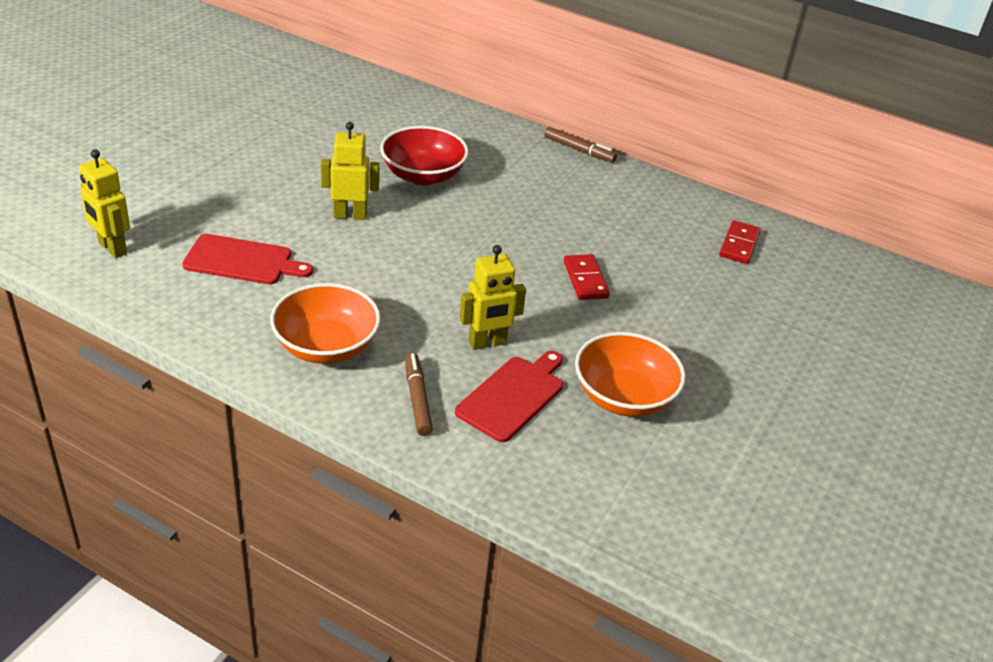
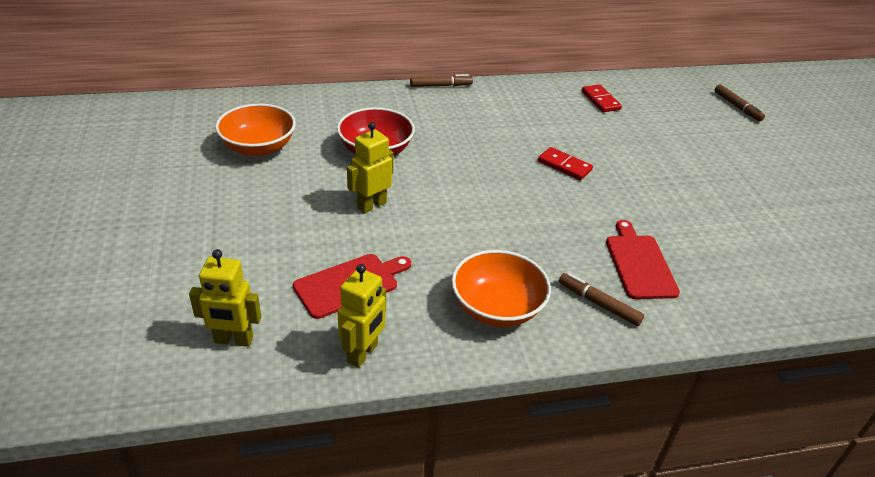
camera: 40 degrees left, 0 degrees up
yellow robot [459,245,526,350] -> yellow robot moved to [338,264,386,368]
orange bowl [575,332,686,417] -> orange bowl moved to [215,104,296,156]
none -> brown marker [715,84,765,121]

